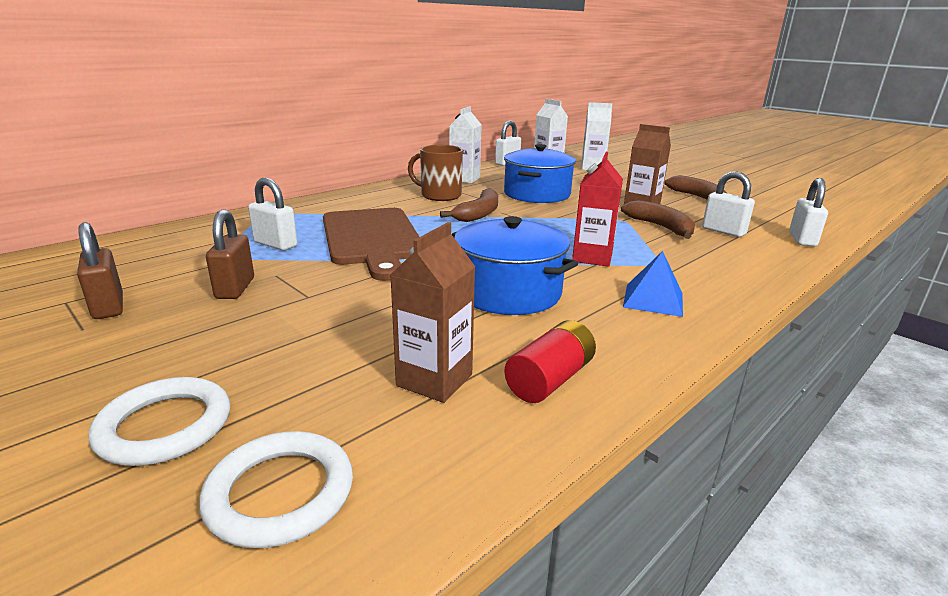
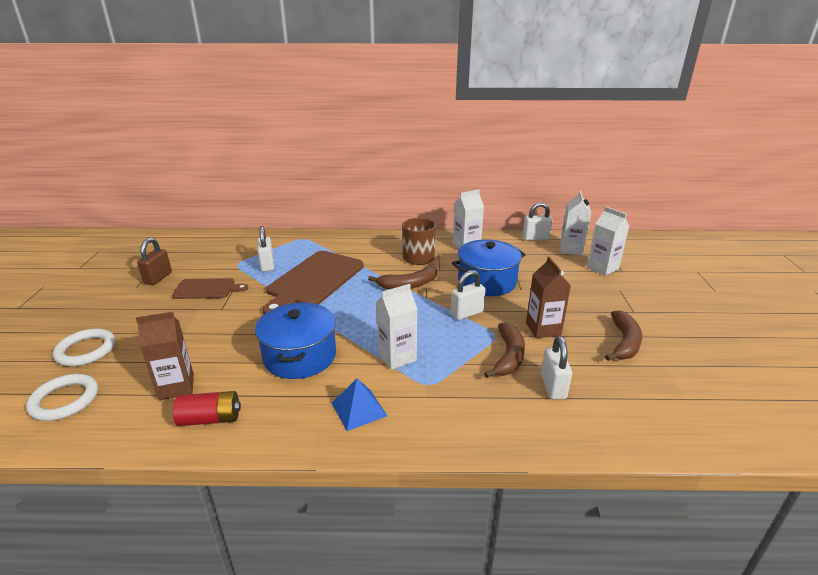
camera: 45 degrees right, 5 degrees up
brown padlock [206,209,254,299] -> brown cutting board [172,278,248,299]
red carton [572,152,623,267] -> white carton [376,284,417,370]
white padlock [789,178,828,247] -> white padlock moved to [450,270,486,320]

